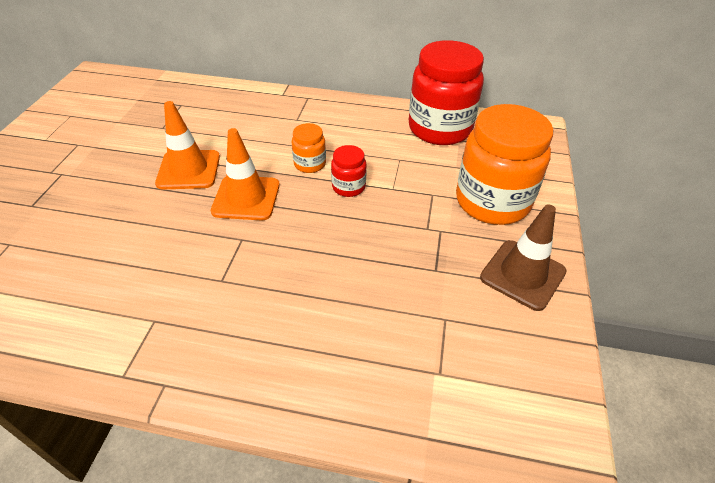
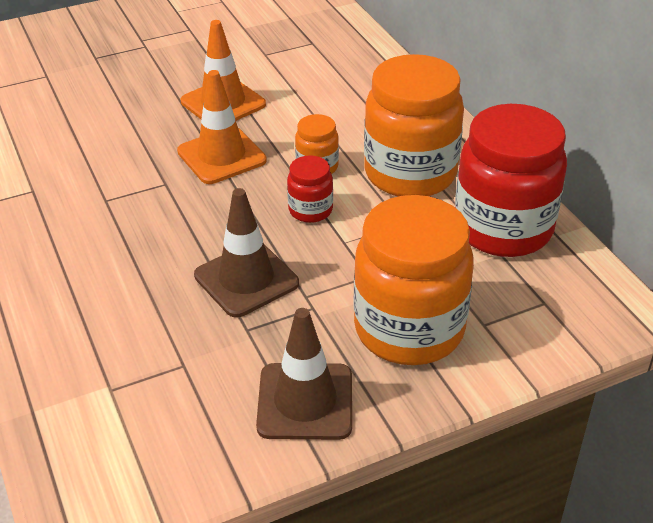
camera: 55 degrees right, 5 degrees down
none -> brown traffic cone [194,188,299,317]
none -> orange jar [364,54,464,197]

